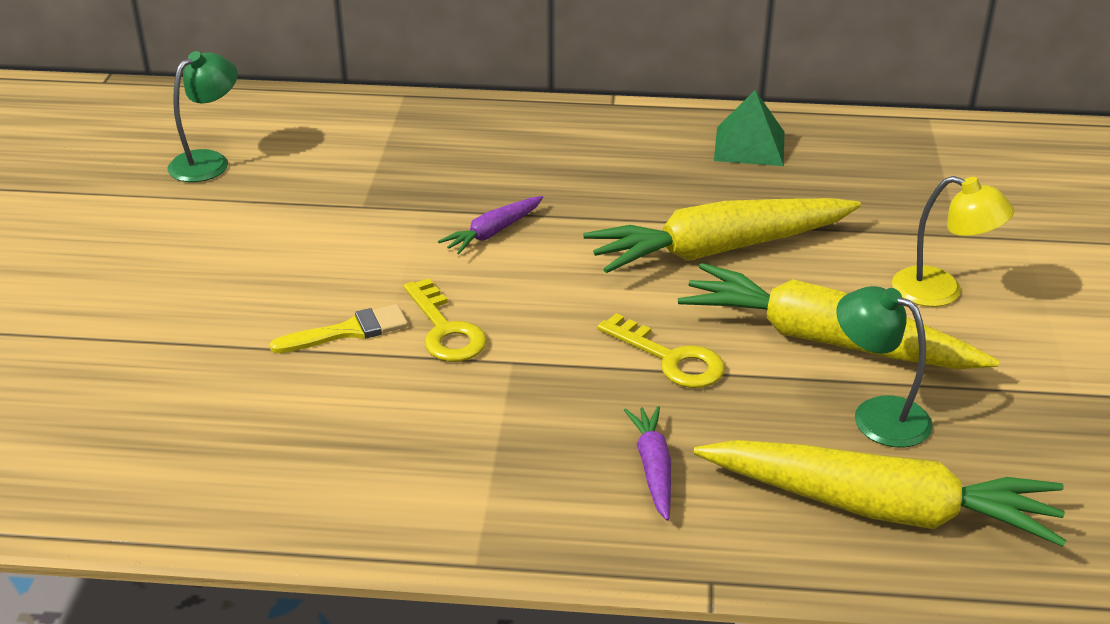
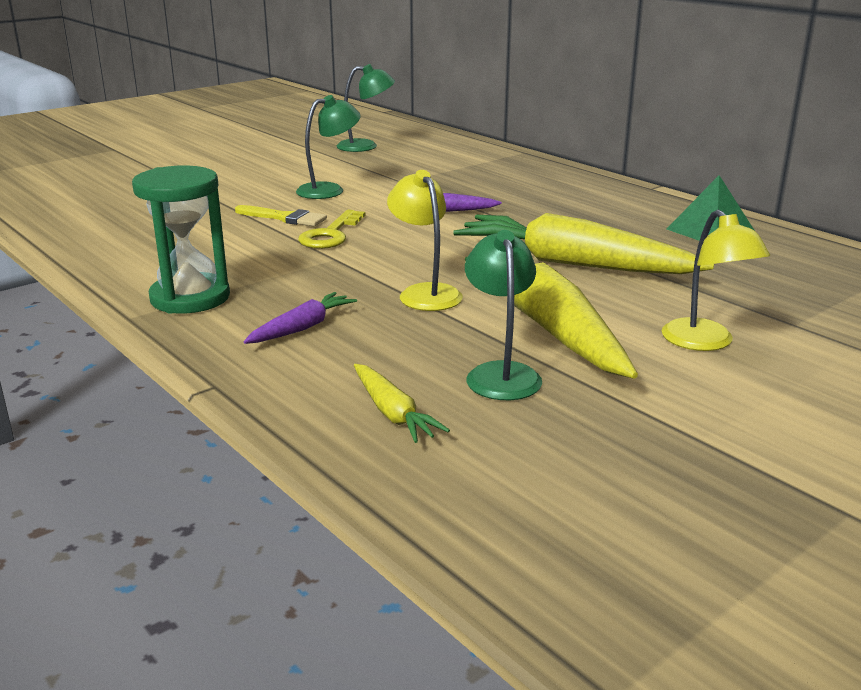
camera: 45 degrees right, 10 degrees down
yellow key [597,313,725,388] -> yellow lamp [387,170,463,311]
yellow carrot [694,440,1067,547] -> yellow carrot [354,364,450,443], size x0.46
none -> green hourglass [132,165,230,314]
none -> green lamp [296,95,361,199]

